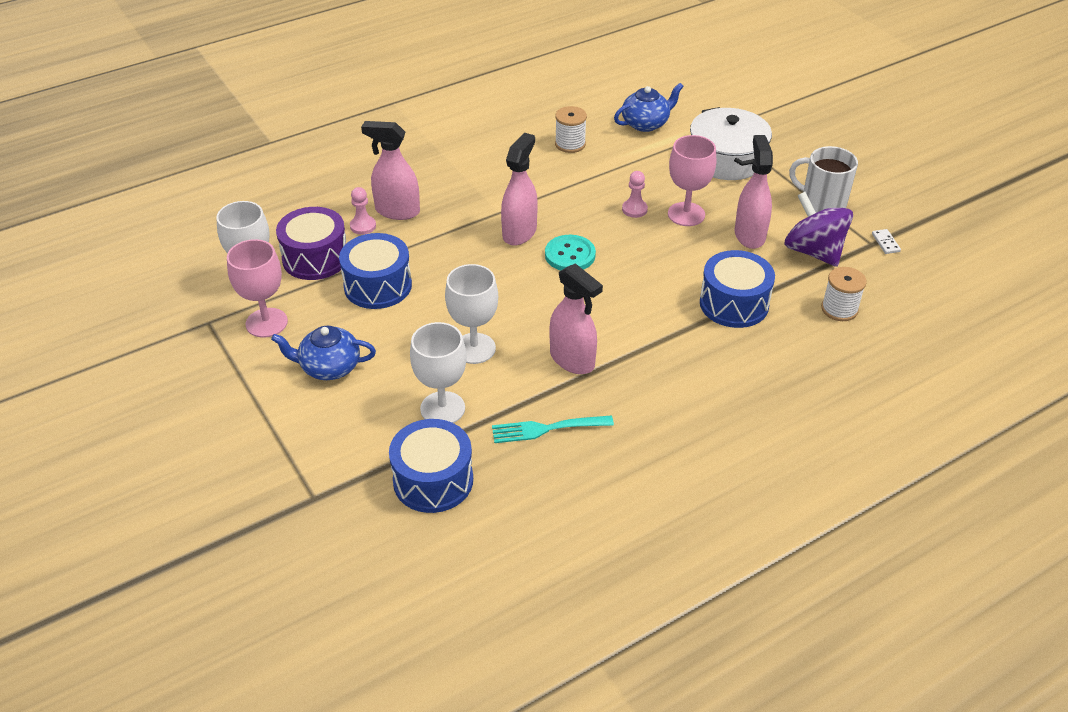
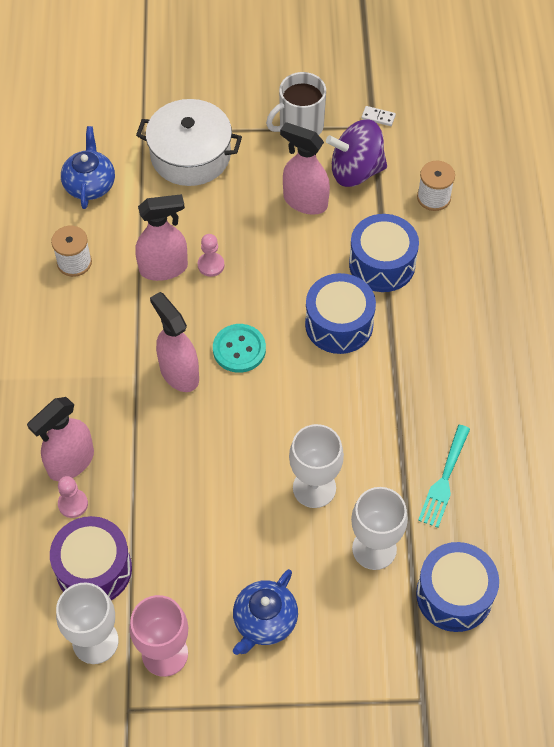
camera: 60 degrees left, 15 degrees up
blue drum [339,233,412,309] -> blue drum moved to [305,273,376,354]
pink spray bottle [550,263,603,374] -> pink spray bottle moved to [135,194,188,281]
pink goblet [668,135,716,226] -> none

